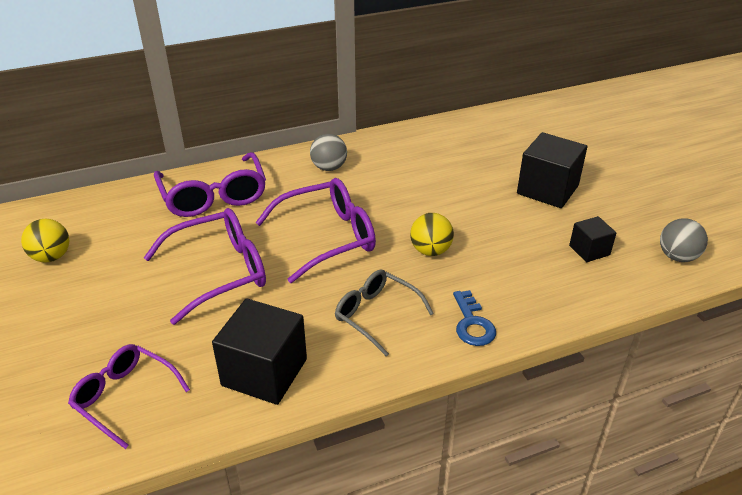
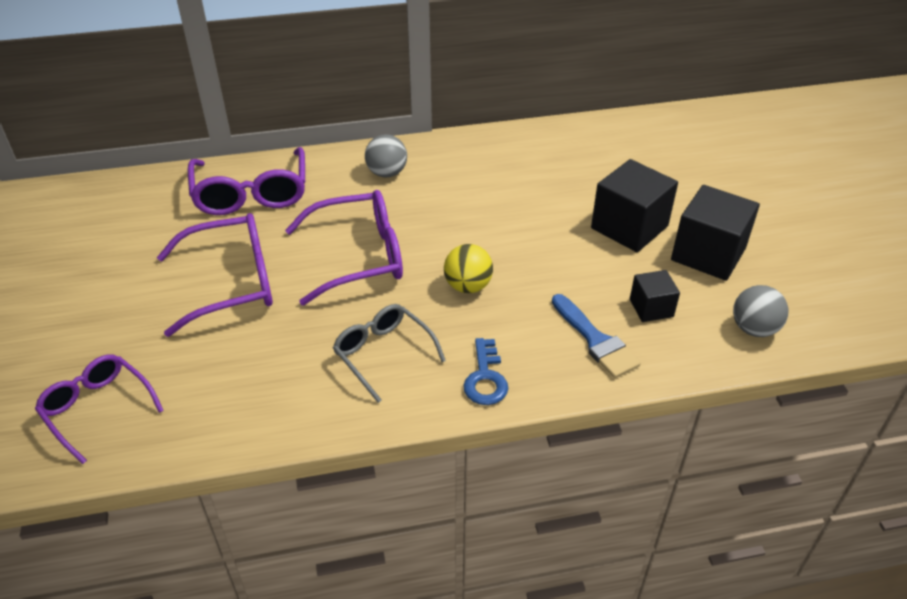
camera: 10 degrees right, 5 degrees up
yellow ball [21,219,70,262] -> none
black cube [212,298,307,405] -> black cube moved to [671,185,760,281]
none -> blue brush [552,294,641,378]

